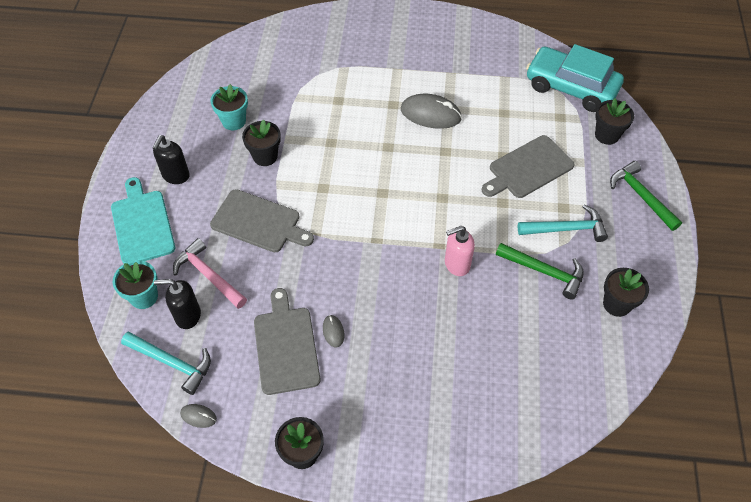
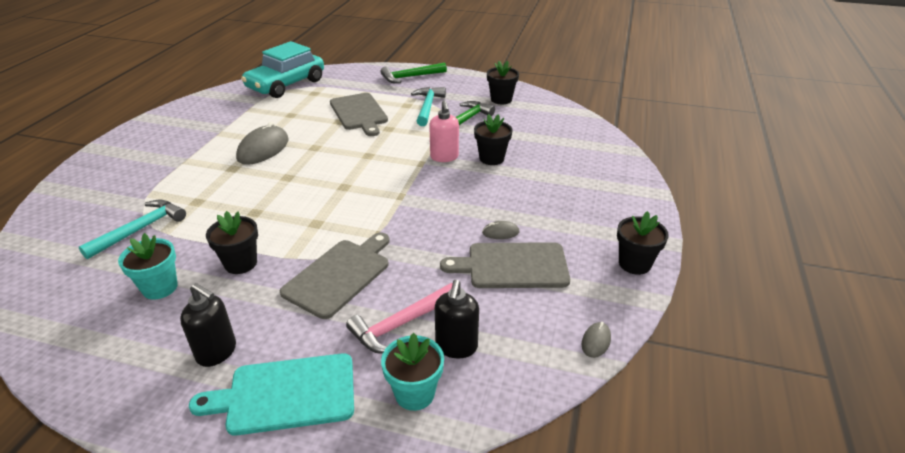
camera: 80 degrees left, 20 degrees down
turquoise hammer [121,332,211,395] -> turquoise hammer moved to [79,199,186,259]
black flower pot [595,98,634,145] -> black flower pot moved to [474,114,513,165]

